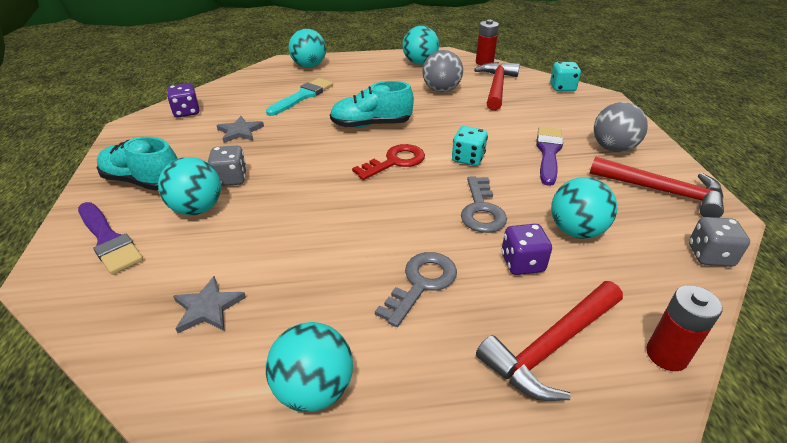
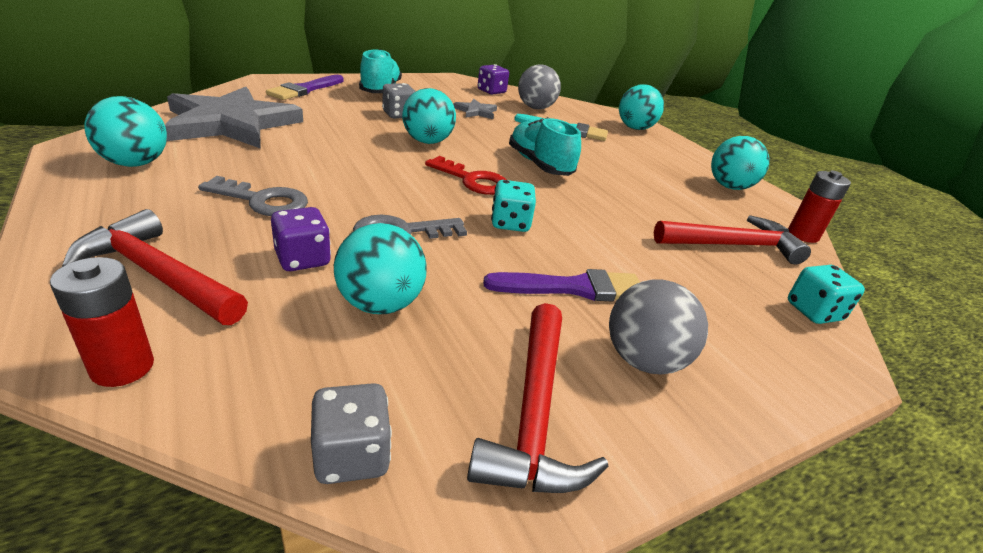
camera: 65 degrees right, 5 degrees down
turquoise ball [158,157,221,215] -> turquoise ball moved to [402,88,456,144]
grey star [173,276,246,333] -> grey star [165,87,303,148], size x2.36
grey ball [422,50,463,92] -> grey ball moved to [518,64,561,109]

